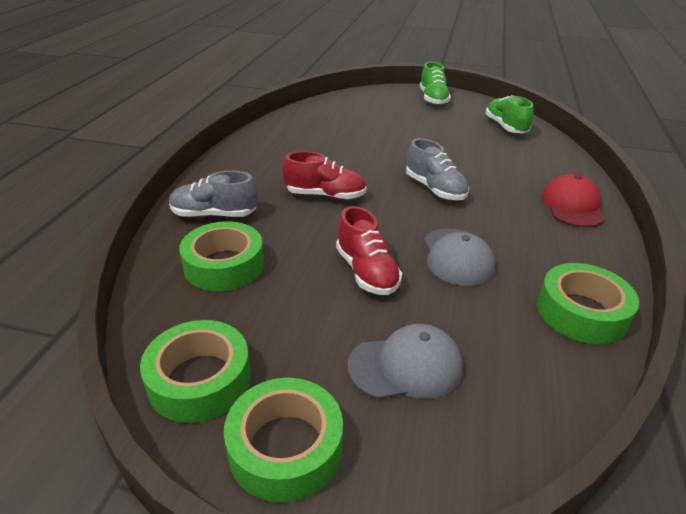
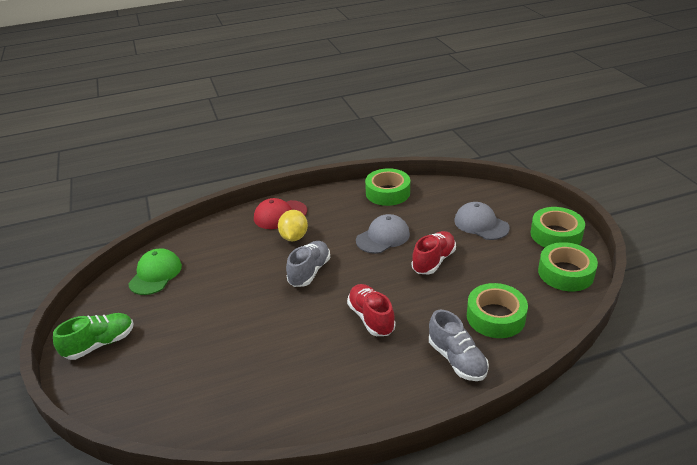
camera: 120 degrees left, 0 degrees up
green shoe [485,95,534,134] -> green cap [128,248,182,295]
none -> yellow lemon [278,210,308,241]

